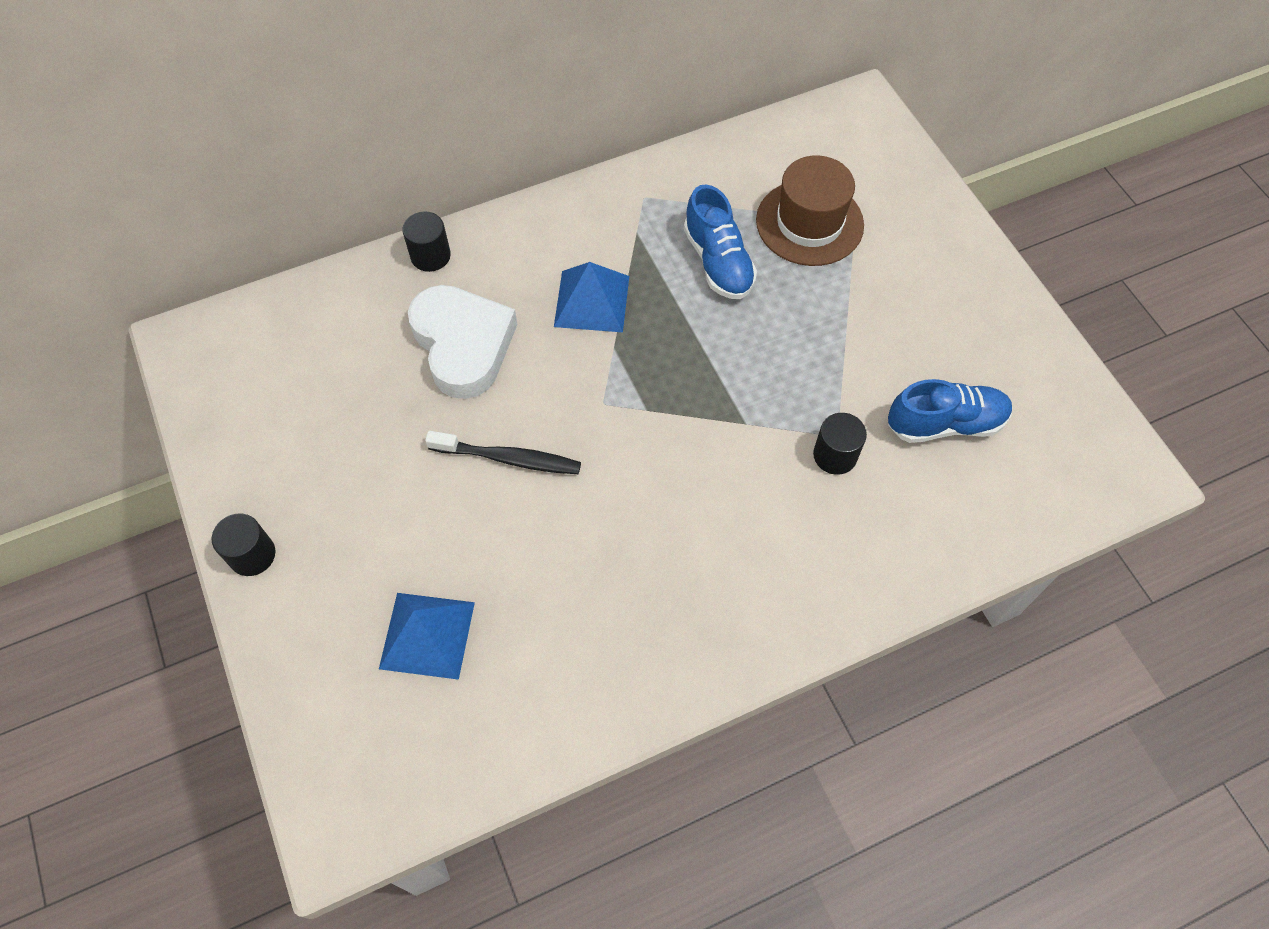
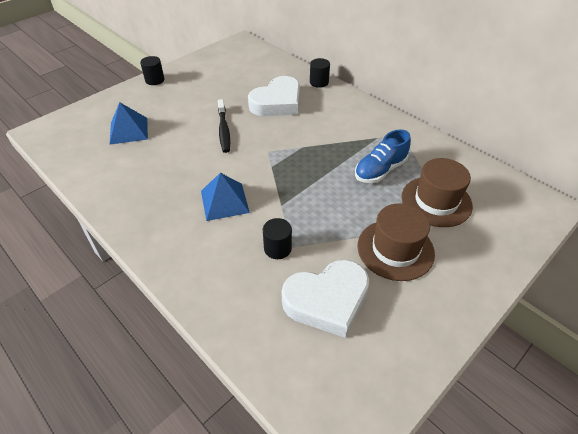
camera: 70 degrees right, 15 degrees down
blue pyramid [554,262,629,332] -> blue pyramid moved to [201,173,250,221]
blue shoe [888,379,1013,443] -> white heart [282,260,369,338]
none -> brown hat [358,203,435,281]

